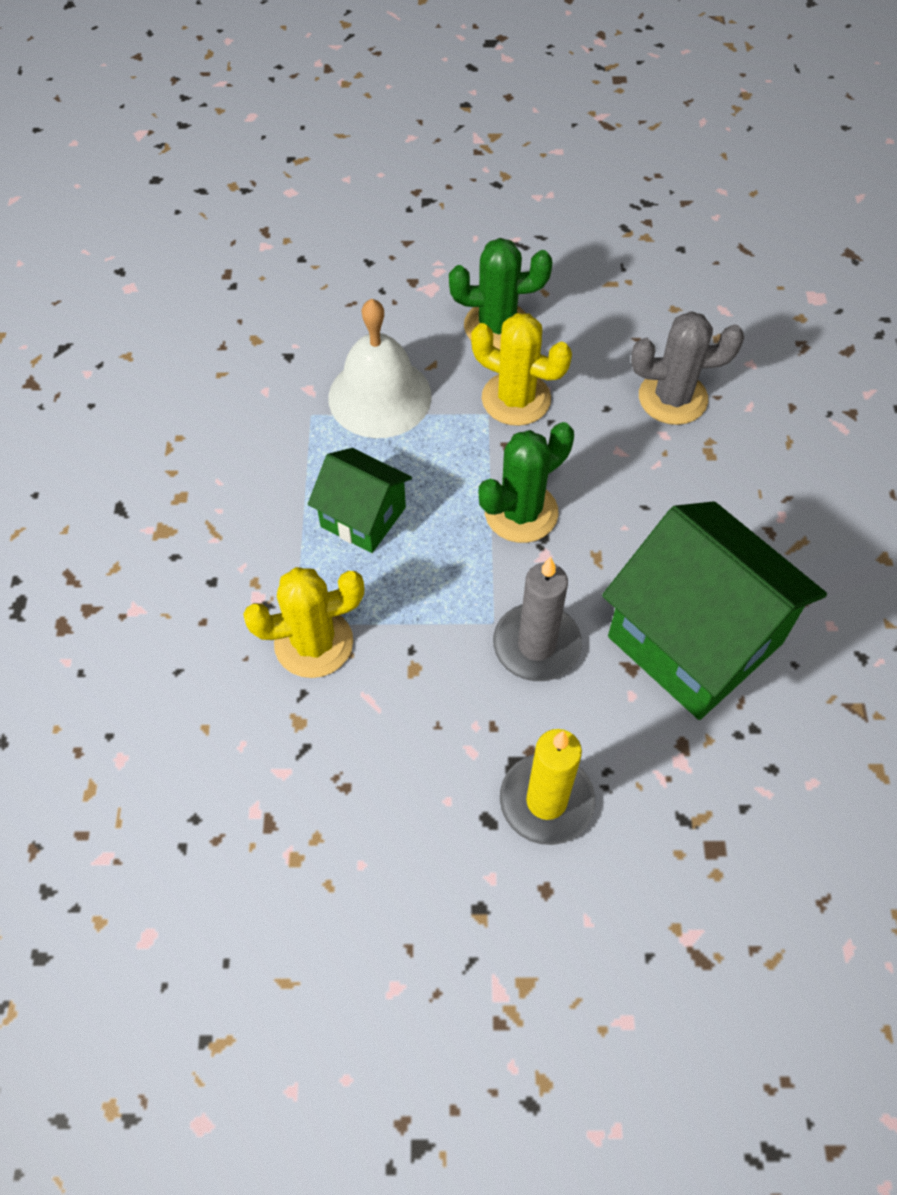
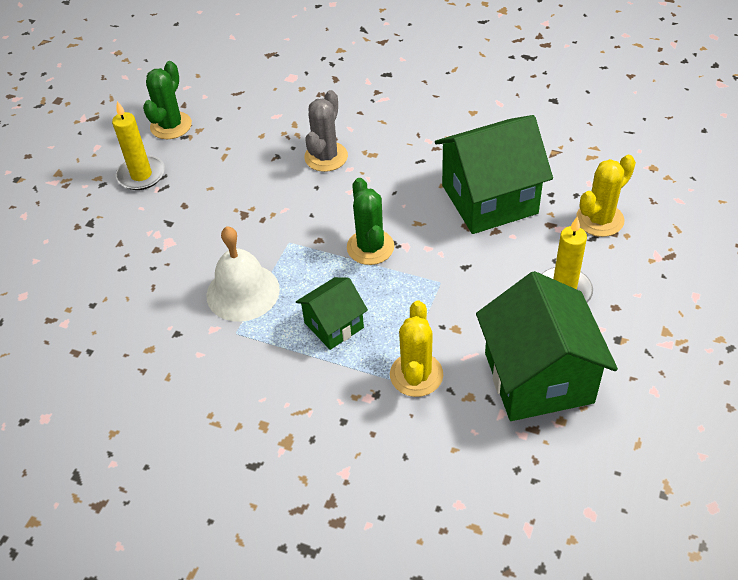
camera: 65 degrees left, 10 degrees down
green cactus [449,238,552,349] -> green cactus moved to [143,61,192,139]
yellow cactus [471,313,572,426] -> yellow cactus moved to [576,155,636,237]
grey candle [493,557,582,681] -> none
none -> yellow candle [112,101,165,190]
none -> green house [476,271,618,421]

